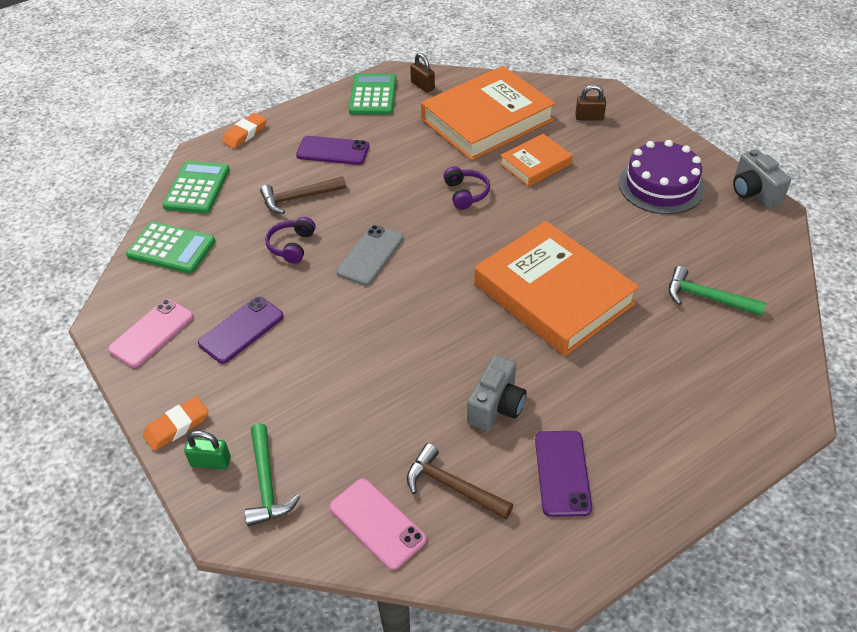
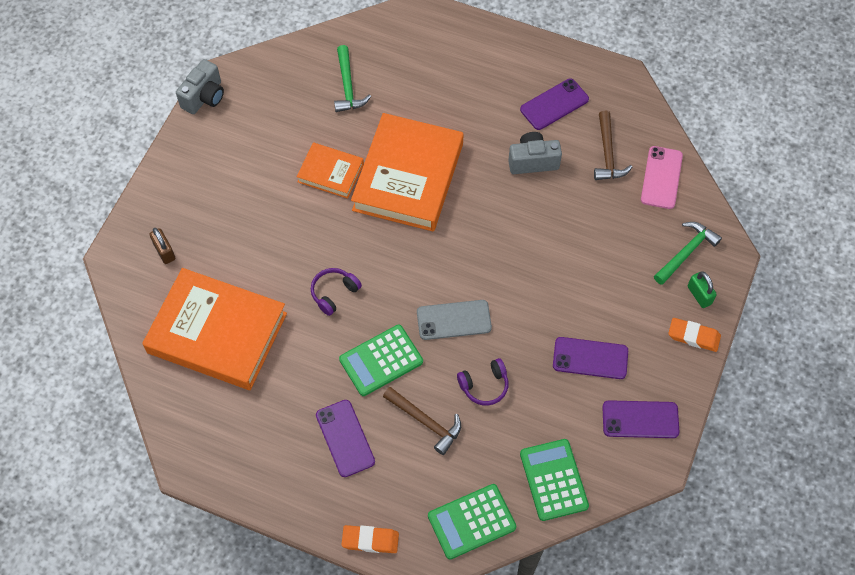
camera: 125 degrees left, 15 degrees up
pink phone [108,299,194,368] -> purple phone [602,400,679,438]
green calculator [349,74,397,115] -> green calculator moved to [339,325,423,396]
brown padlock [410,53,435,93] -> none
orange book [500,134,573,186] -> orange book moved to [296,143,364,199]
purple cake [618,140,705,214] -> none

